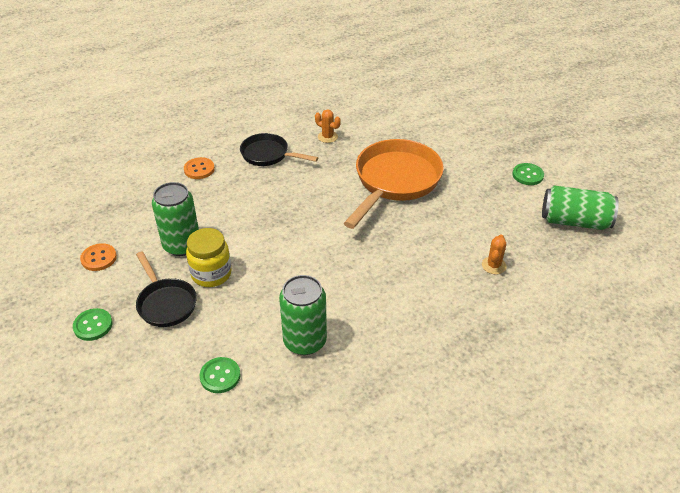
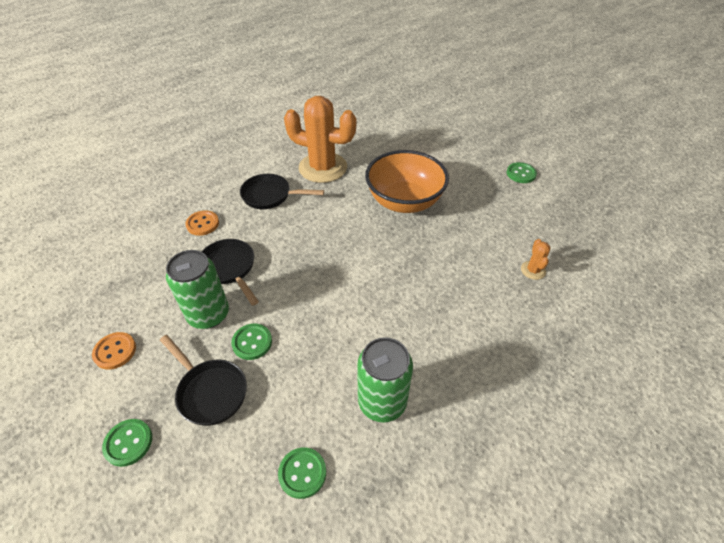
camera: 15 degrees left, 5 degrees up
yellow jar [186,228,232,287] -> green button [231,324,272,360]
orange cactus [315,110,341,143] -> orange cactus [284,96,356,183], size x2.41
orange pan [344,139,444,229] -> orange bowl [365,150,449,213]
green can [542,186,619,230] -> none
none -> black pan [202,239,259,306]

